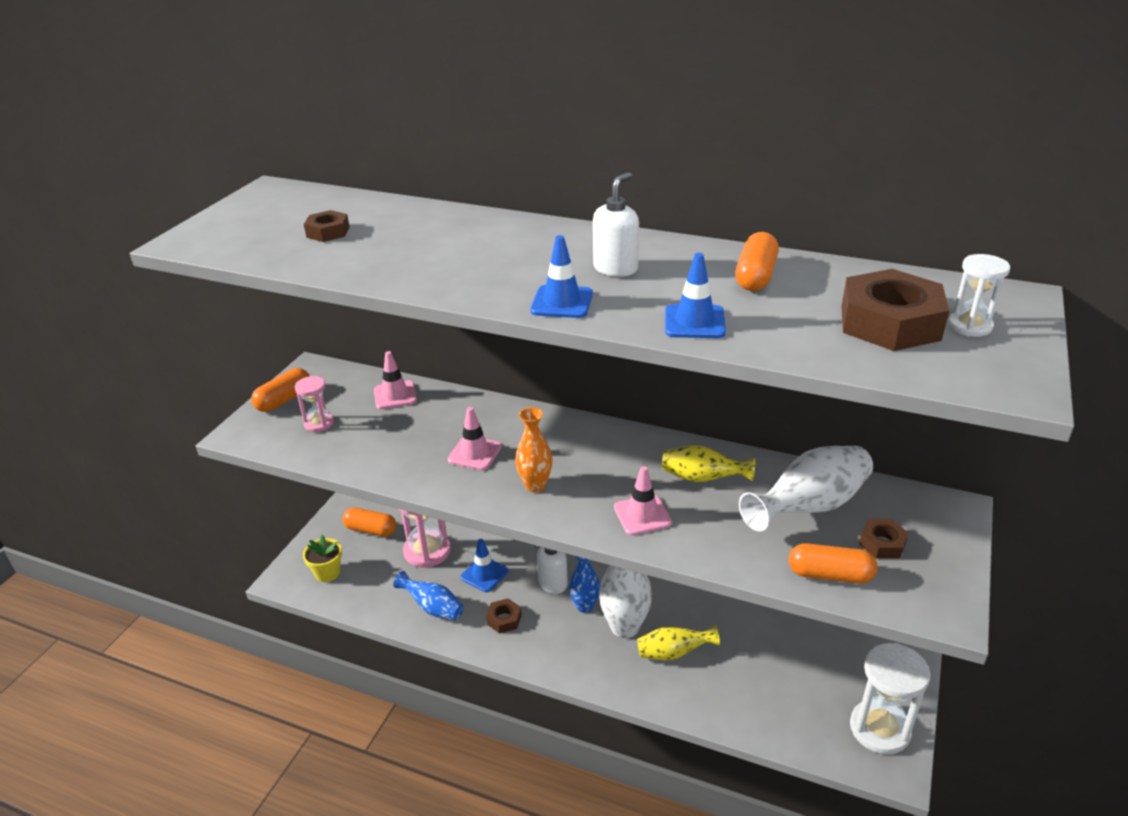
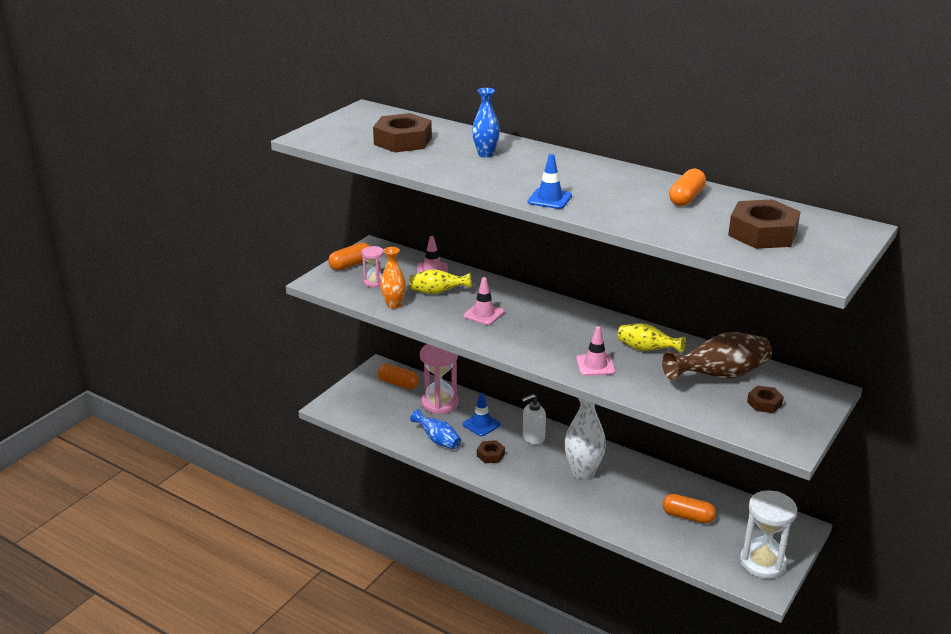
camera: 10 degrees right, 5 degrees down
yellow flower pot [303,535,342,582] -> none
brown nut [304,210,350,242] -> brown nut [373,113,432,152], size x1.93
orange vase [515,407,552,492] -> orange vase moved to [380,247,406,309]
blue vase [569,556,600,613] -> blue vase moved to [472,88,500,157]
white soap dispenser [593,172,639,277] -> none
yellow vase [637,625,720,661] -> yellow vase moved to [409,269,472,294]
blue traffic cone [665,253,726,338] -> none
white vase [739,446,873,531] -> brown vase [662,332,772,380]
orange capsule [789,543,877,584] -> orange capsule moved to [662,494,716,524]
white hourglass [948,254,1010,337] -> none

